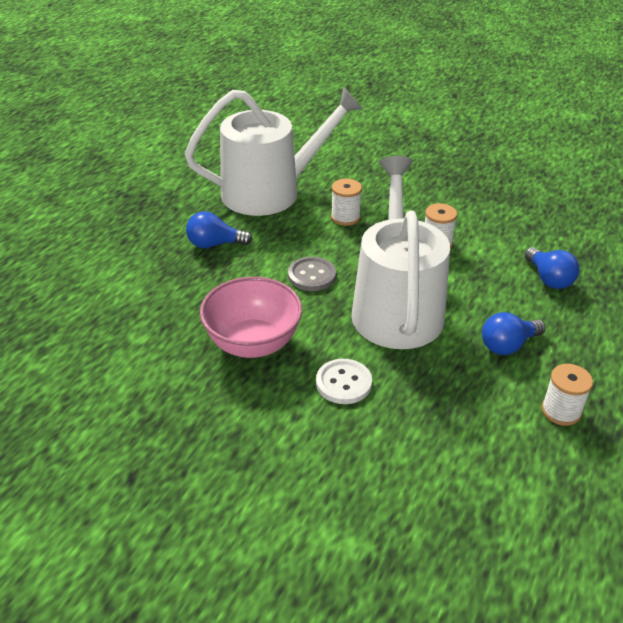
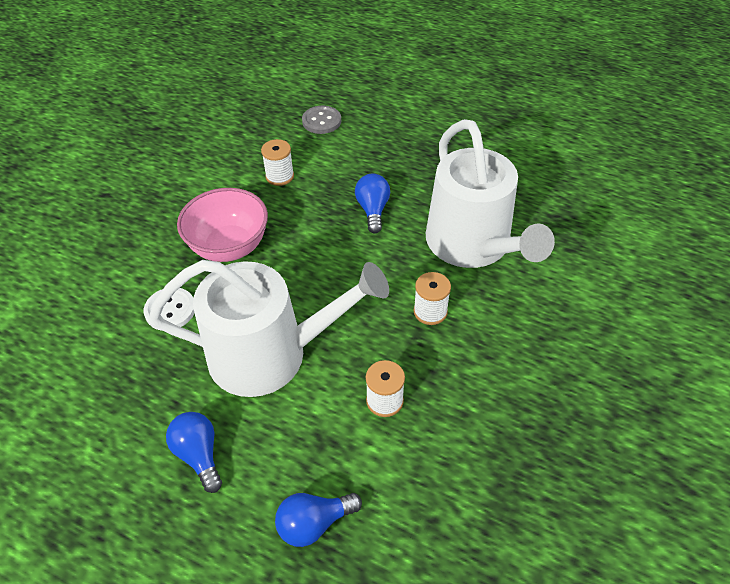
camera: 90 degrees right, 10 degrees up
grey button [288,256,336,291] -> grey button moved to [302,105,341,134]
white spool [542,364,593,426] -> white spool moved to [261,139,294,186]

